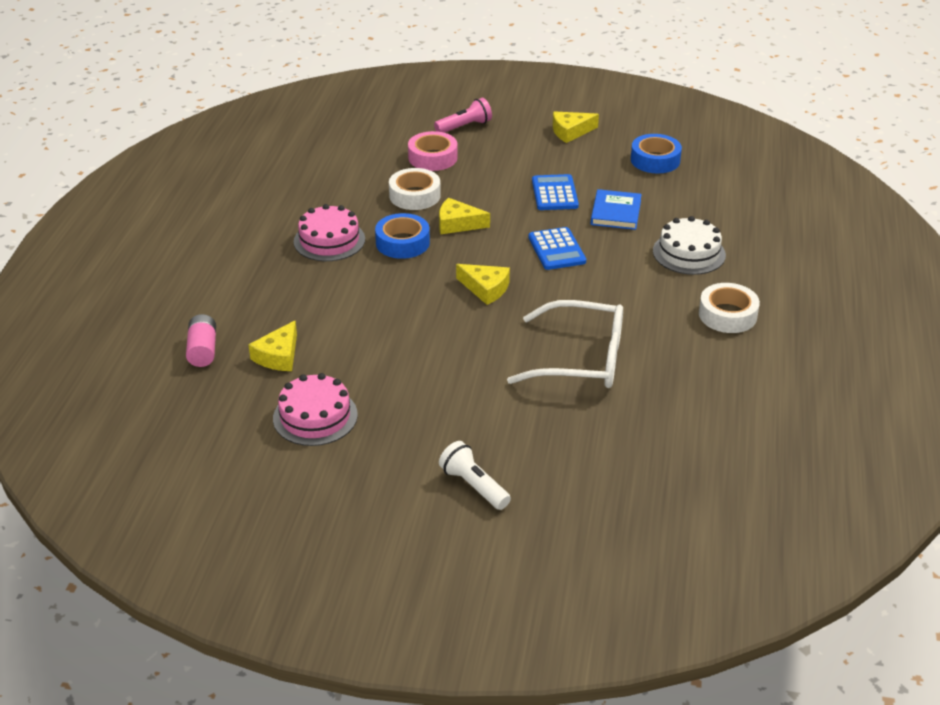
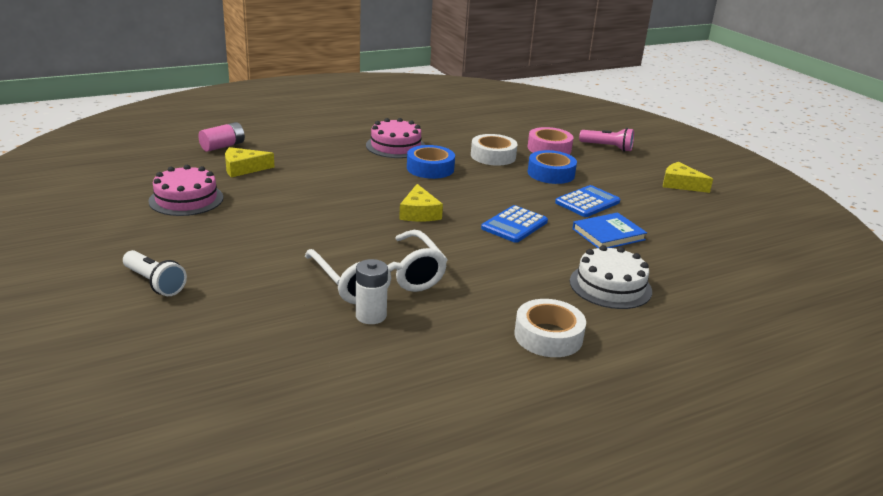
camera: 50 degrees right, 10 degrees down
yellow cheese [439,198,490,234] -> none
white flashlight [439,441,511,510] -> white flashlight turned 120 degrees clockwise [123,250,187,296]
blue tape [631,134,682,174] -> blue tape moved to [528,150,577,184]
none -> white battery [356,259,388,324]

